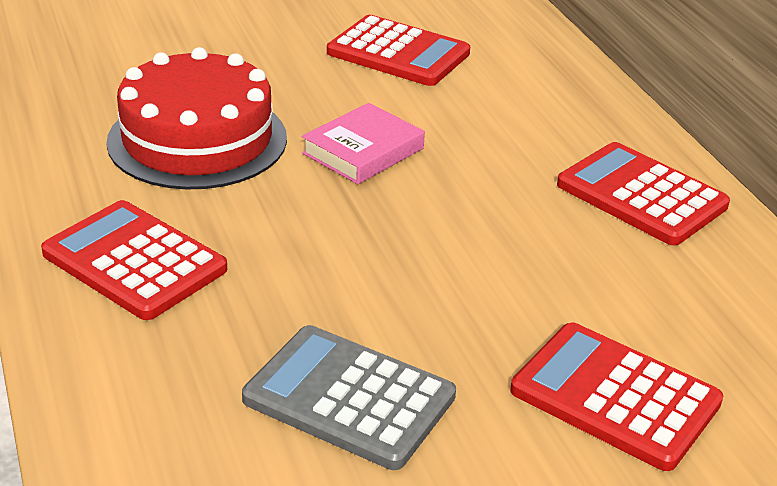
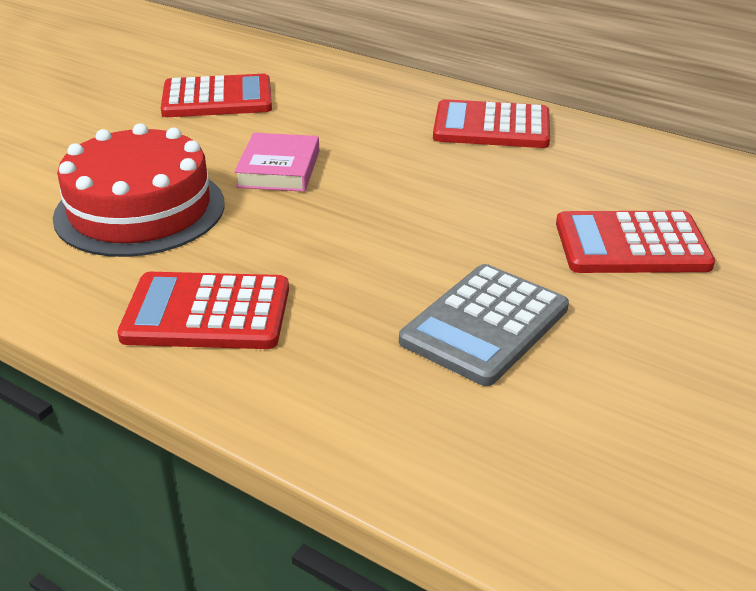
camera: 35 degrees left, 0 degrees up
grey calculator [242,325,456,470] -> grey calculator turned 45 degrees counterclockwise [399,264,569,386]

